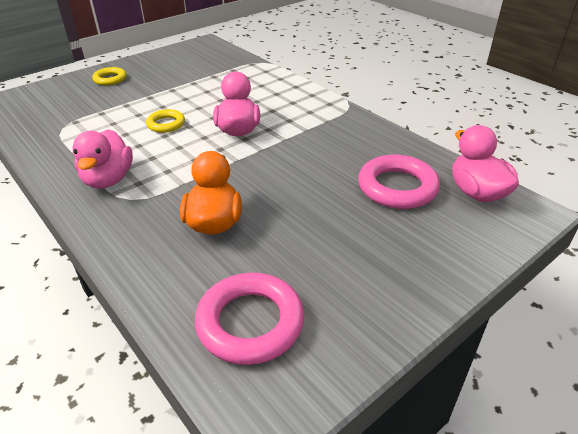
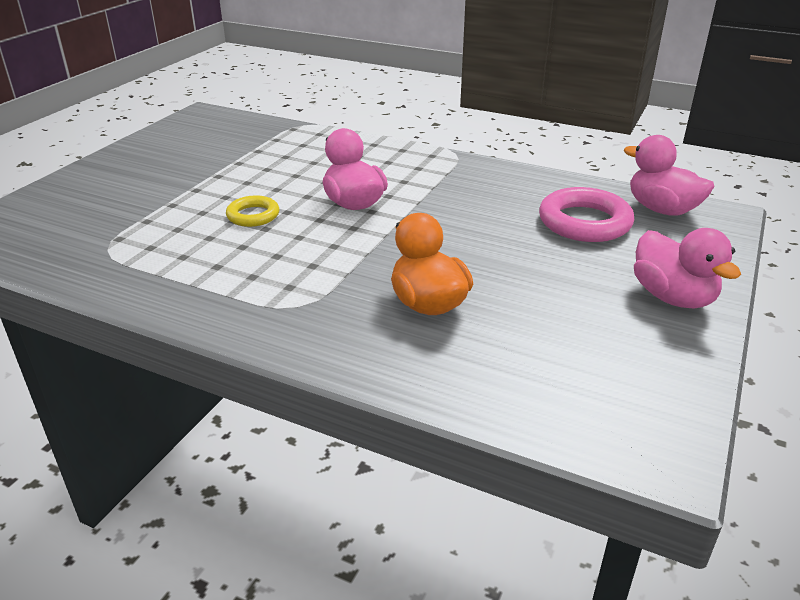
camera: 25 degrees left, 5 degrees down
pink duck [72,129,133,189] -> pink duck moved to [634,228,741,309]
yellow ring [92,67,127,85] -> none
pink ring [195,273,304,365] -> none

